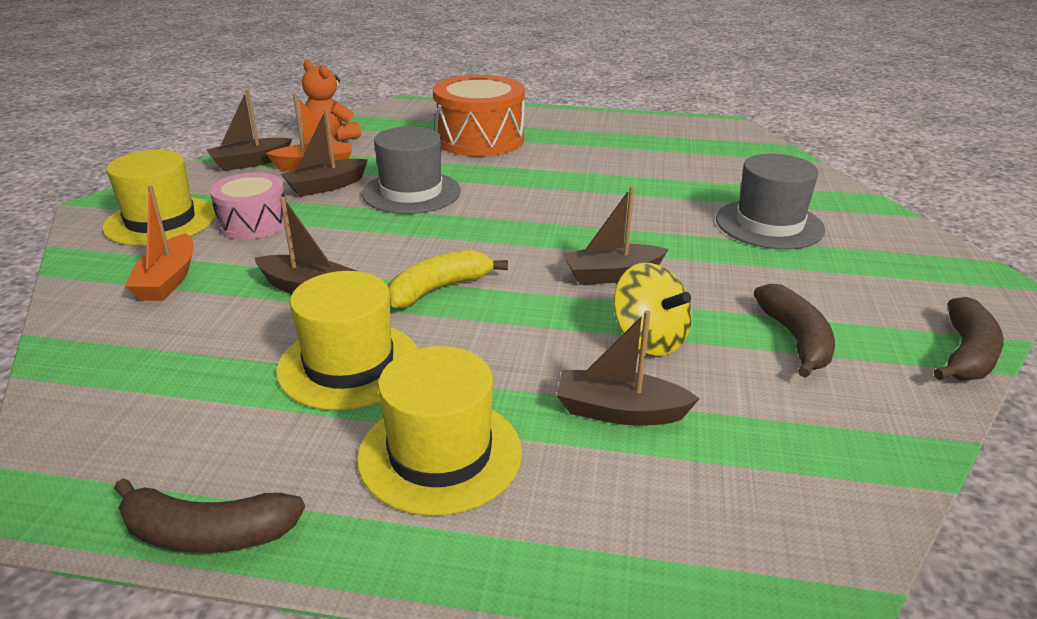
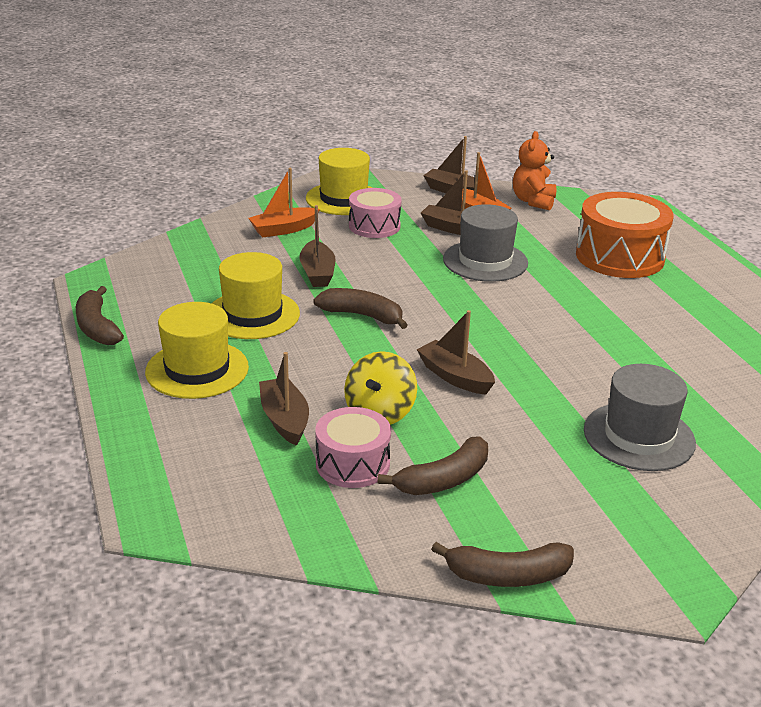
camera: 60 degrees right, 0 degrees up
yellow banana [388,250,508,309] -> brown banana [313,288,408,329]
none -> pink drum [315,407,391,488]

